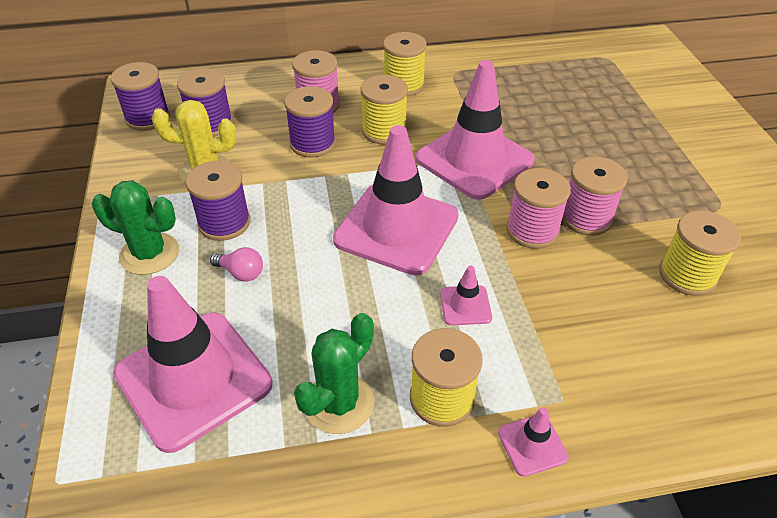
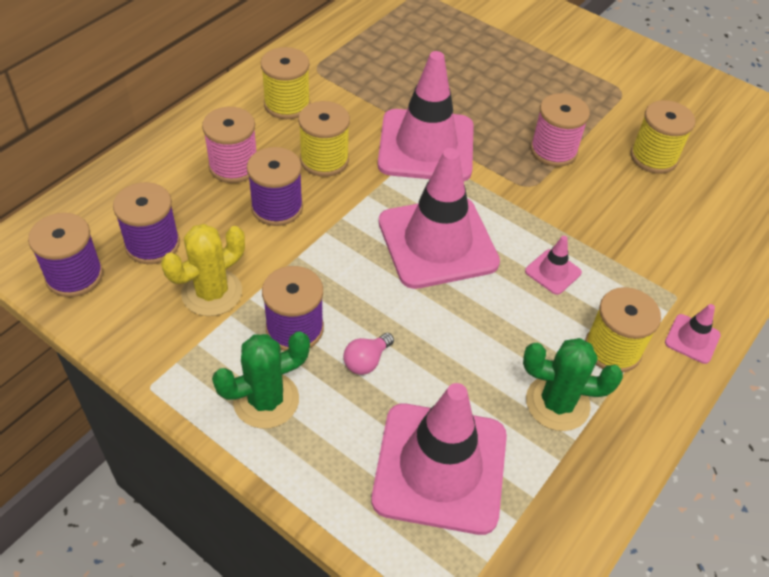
camera: 45 degrees left, 5 degrees up
pink light bulb [210,247,263,282] -> pink light bulb turned 150 degrees clockwise [343,333,394,375]
green cactus [294,313,374,434] -> green cactus turned 75 degrees counterclockwise [523,338,623,431]
pink spool [506,168,571,249] -> none

